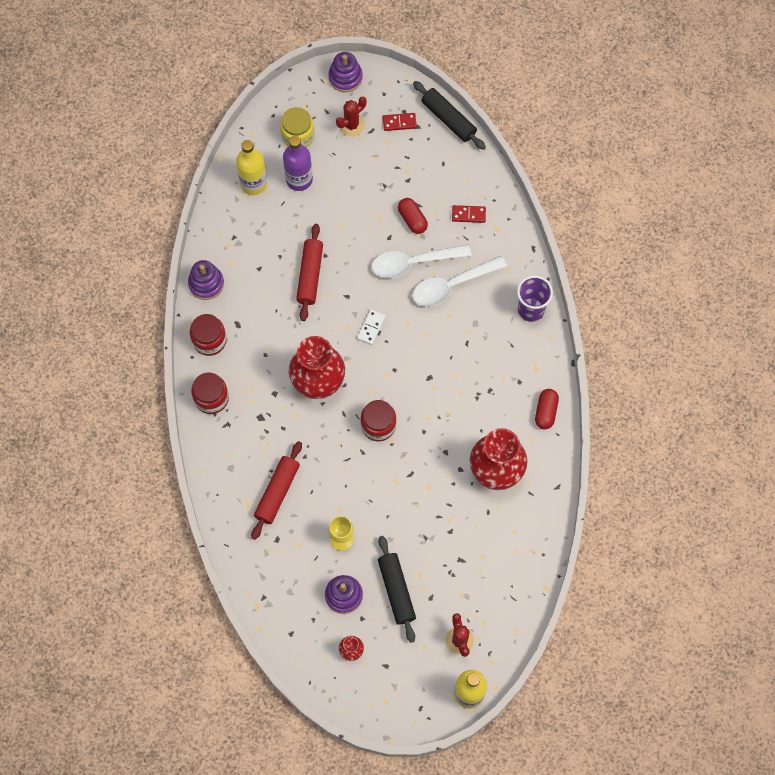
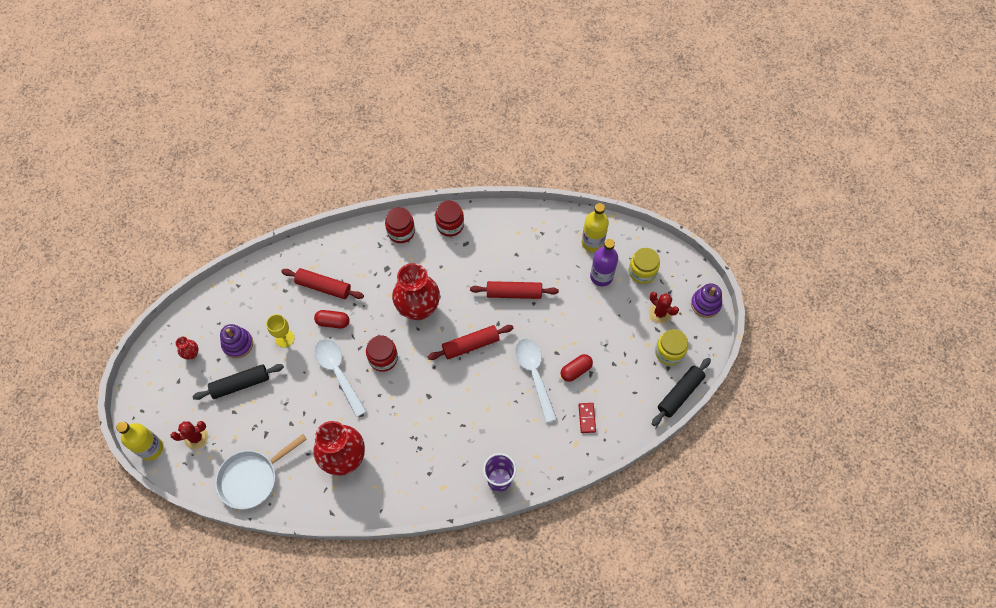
camera: 85 degrees right, 5 degrees down
purple stacking toy [188,260,224,300] -> none
white domino [357,309,386,345] -> red rolling pin [427,325,513,360]
red domino [383,113,417,131] -> yellow jar [655,329,688,365]
white spoon [412,256,507,307] -> white spoon moved to [314,339,367,417]
red capsule [535,389,559,429] -> red capsule moved to [314,310,350,329]
none -> white pan [215,434,307,509]

